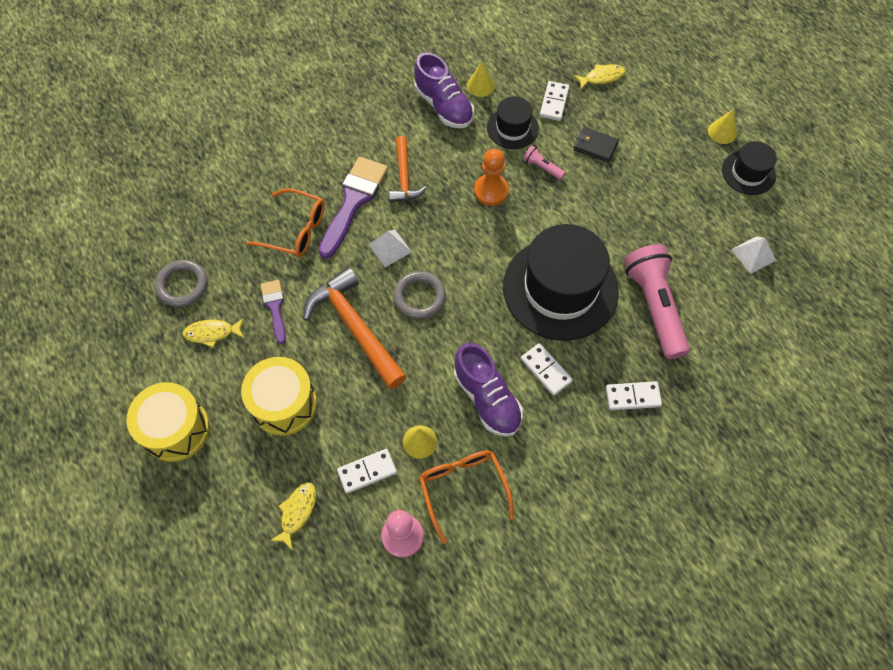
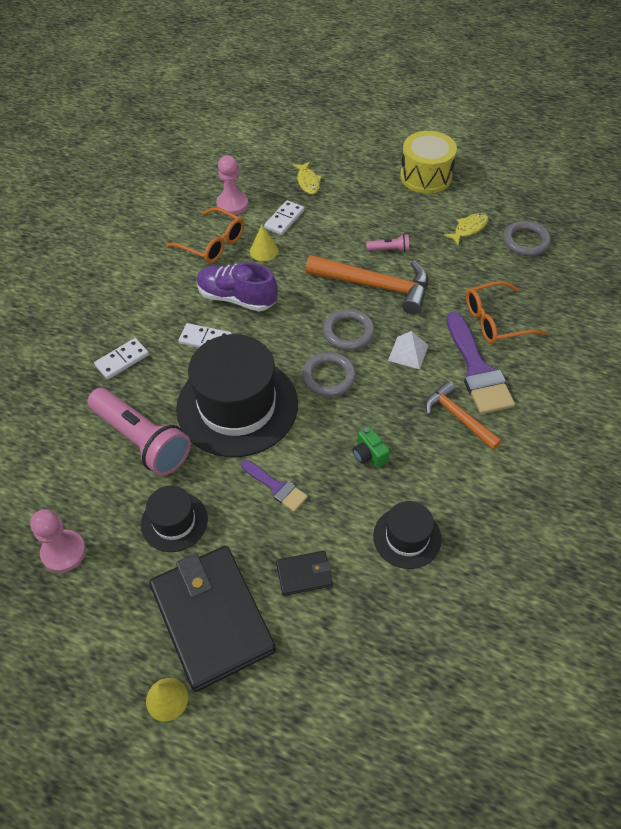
camera: 145 degrees right, 10 degrees down
yellow drum [241,357,317,436] -> none
purple brush [261,280,286,344] -> purple brush moved to [241,459,308,512]
purple shoe [414,52,474,128] -> none
yellow cone [467,62,495,97] -> none
orange pawn [474,149,509,206] -> green camera [353,426,390,468]
pink flashlight [523,145,566,180] -> pink flashlight moved to [366,234,409,253]
white domino [540,81,569,121] -> none
yellow fish [573,64,626,90] -> none
black hat [722,141,777,195] -> black hat moved to [141,486,208,552]
white pyramid [731,236,776,274] -> pink pawn [30,509,86,573]
none -> black wallet [149,546,276,692]
none -> grey ring [302,352,356,397]

